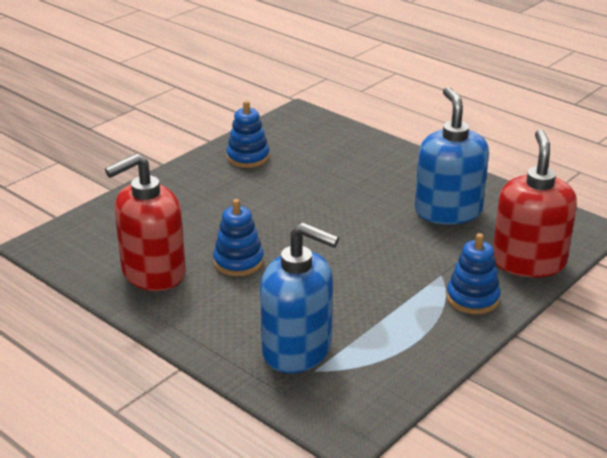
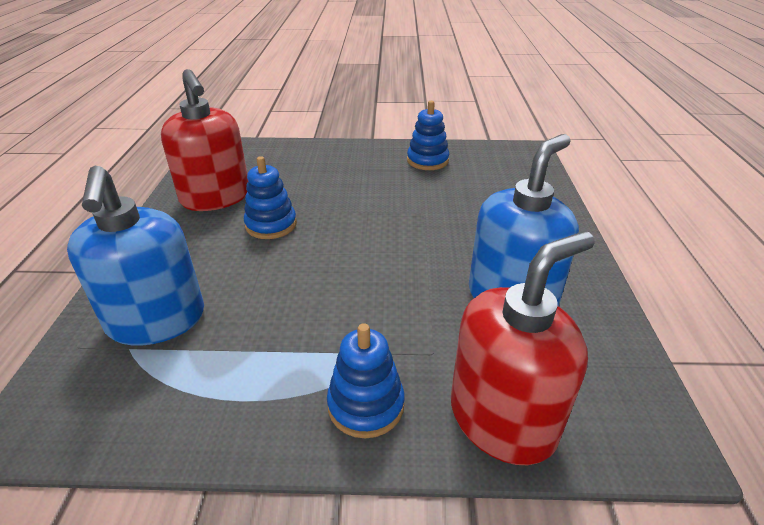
camera: 50 degrees right, 5 degrees up
red soap dispenser [105,153,186,291] -> red soap dispenser turned 135 degrees counterclockwise [161,69,248,211]

